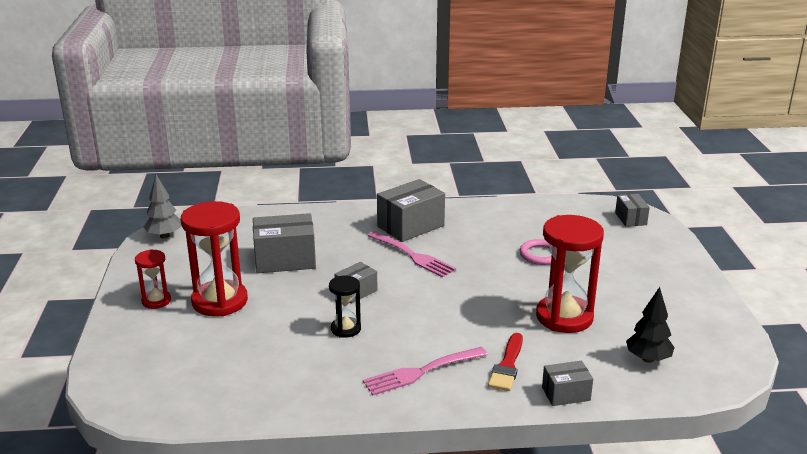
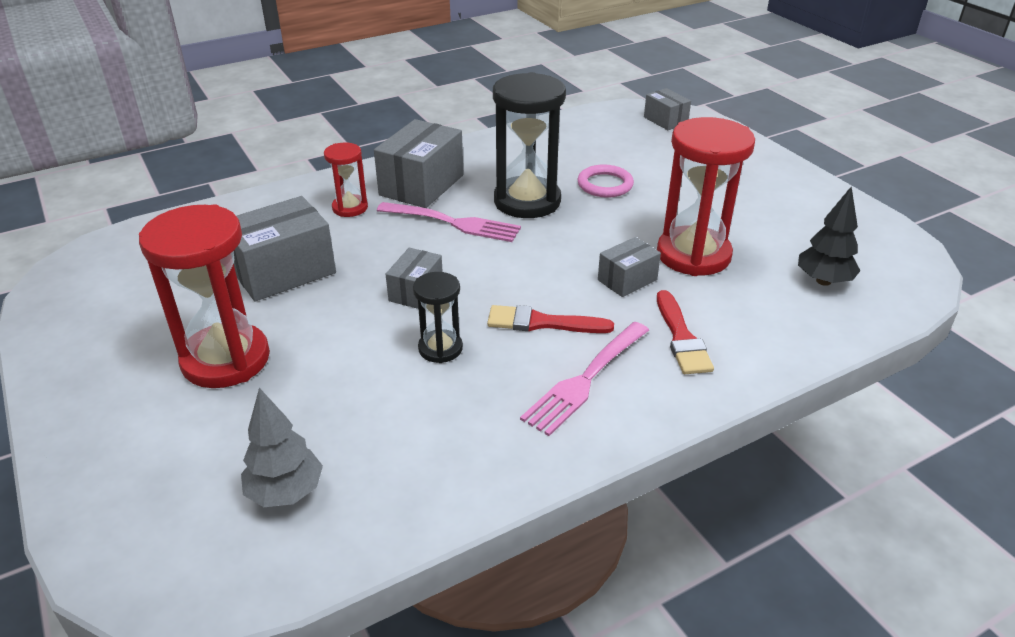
camera: 25 degrees left, 10 degrees up
red hourglass [135,249,171,309] -> red hourglass moved to [324,143,368,217]
grey tree [144,175,182,239] -> grey tree moved to [241,388,323,507]
grey box [542,361,593,406] -> grey box moved to [598,237,661,297]
none -> red brush [487,305,614,333]
none -> black hourglass [493,72,566,218]

